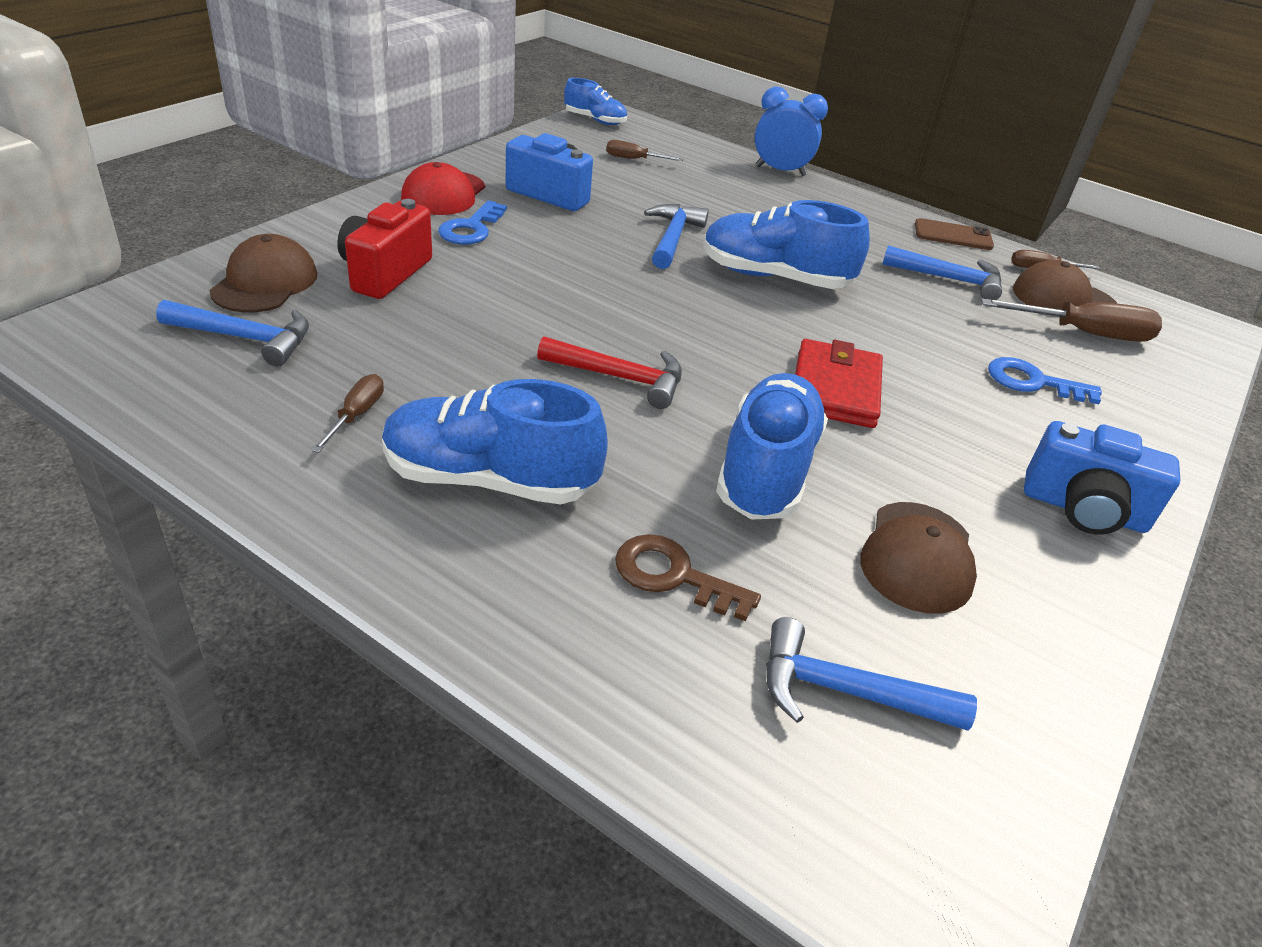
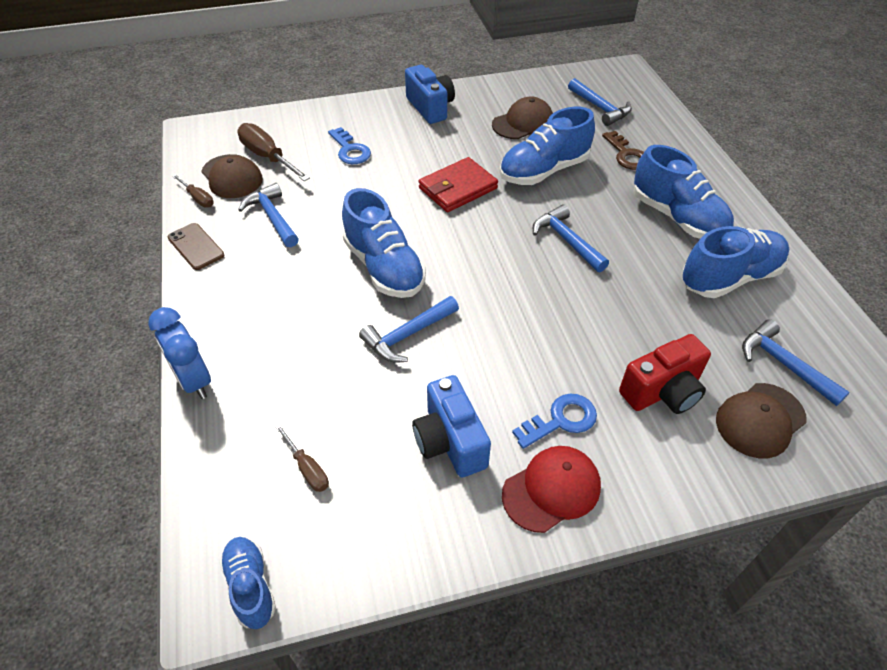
camera: 135 degrees left, 10 degrees up
brown screwdriver [311,374,384,453] -> blue shoe [681,226,789,298]
red hammer [537,336,682,409] -> blue hammer [533,205,609,272]

